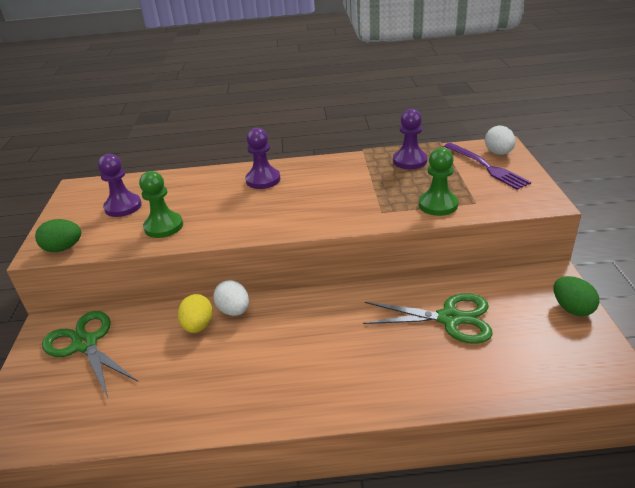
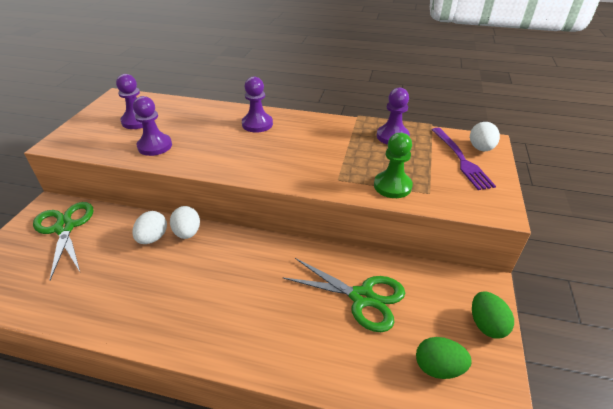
camera: 15 degrees right, 5 degrees up
green egg [35,219,81,252] -> green egg moved to [416,337,472,379]
green pawn [139,171,183,238] -> purple pawn [133,96,172,156]
yellow egg [178,294,213,333] -> white egg [132,211,167,244]

